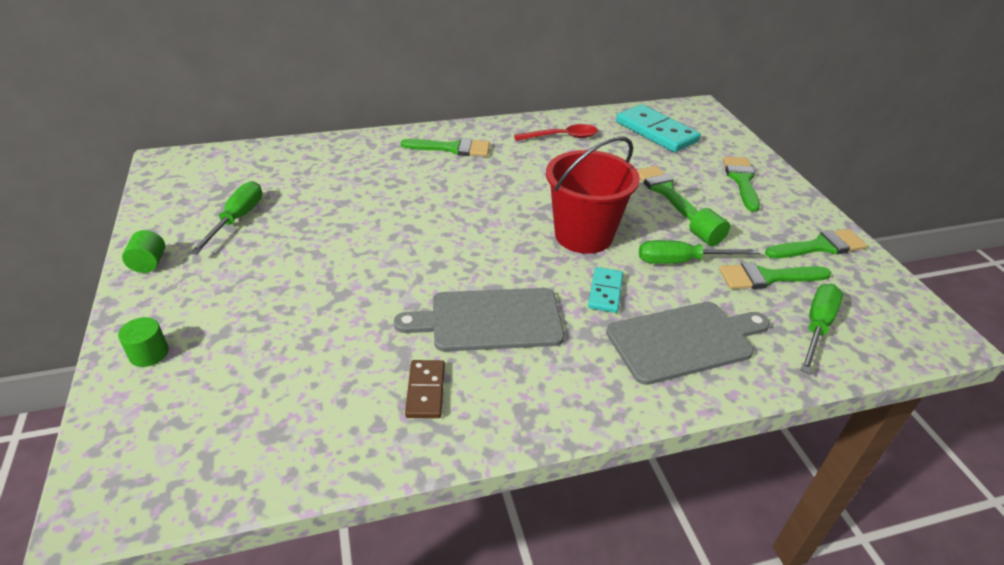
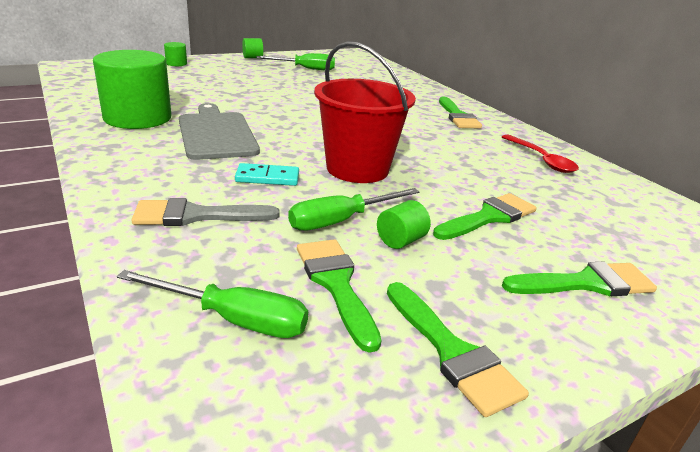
camera: 75 degrees right, 10 degrees down
brown domino [405,360,445,418] -> green cylinder [93,50,171,129]
grey cutting board [606,302,770,385] -> grey brush [132,198,280,226]
turquoise domino [616,104,701,152] -> none
green screwdriver [639,240,760,264] -> green screwdriver turned 105 degrees counterclockwise [288,188,419,231]

